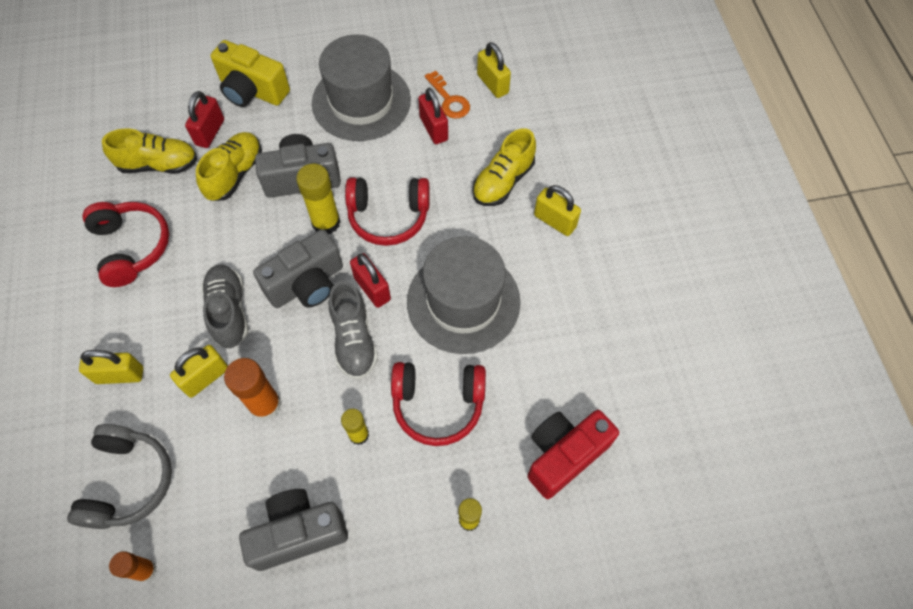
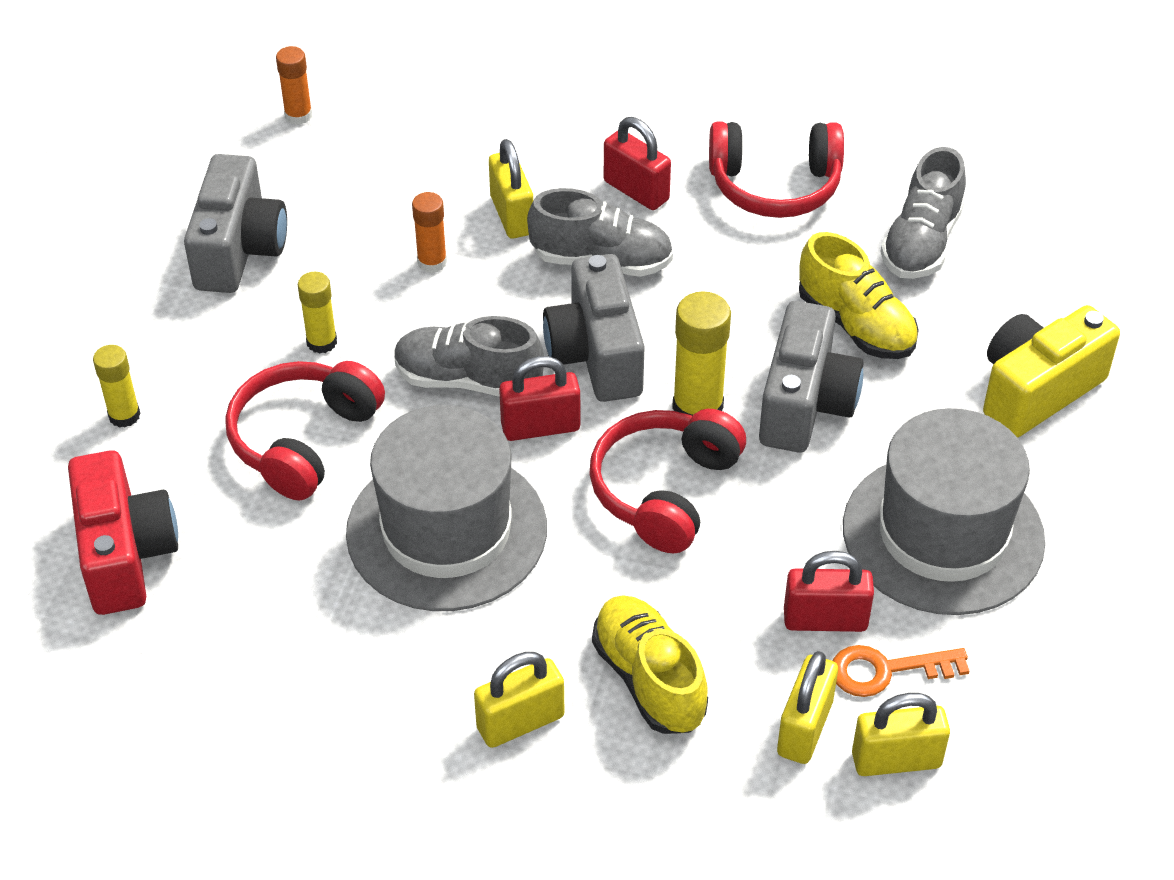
camera: 115 degrees right, 15 degrees down
grey headphones [67,424,172,529] -> none
yellow padlock [79,350,143,384] -> yellow padlock moved to [777,651,838,764]
yellow shoe [102,128,197,174] -> grey shoe [881,147,966,279]
red padlock [185,91,224,148] -> red padlock moved to [604,117,671,210]
orange glue stick [224,358,281,420] -> orange glue stick [412,192,447,273], size x0.62

